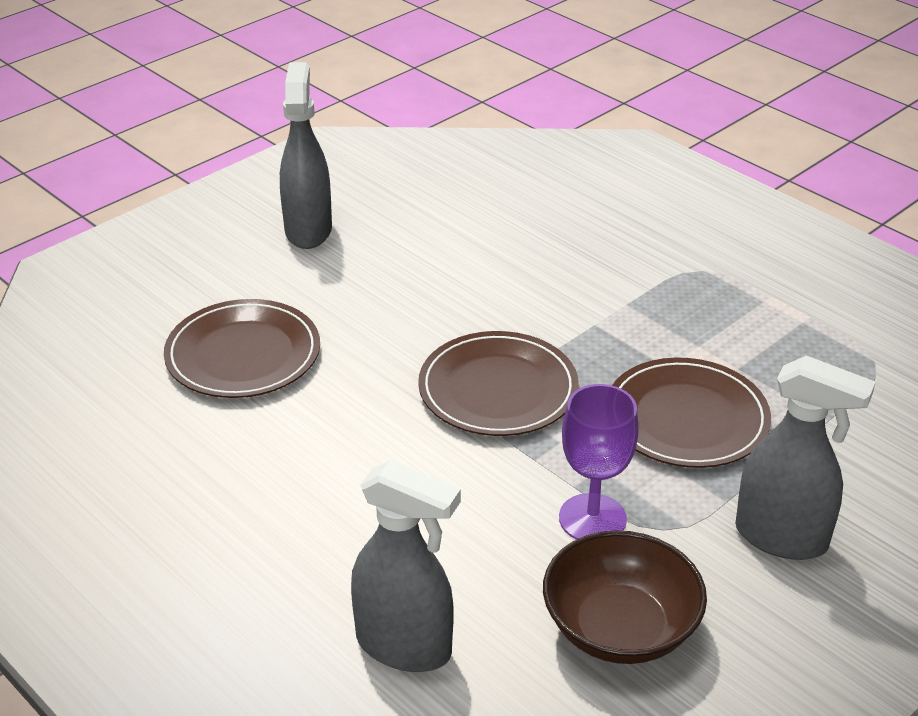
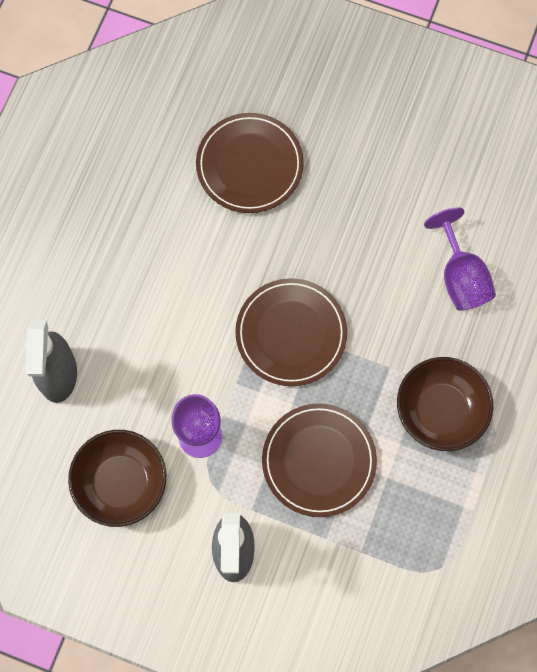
camera: 65 degrees right, 35 degrees up
grey spray bottle [280,62,332,249] -> none
none -> brown bowl [397,357,493,451]
none -> purple goblet [424,207,496,311]

